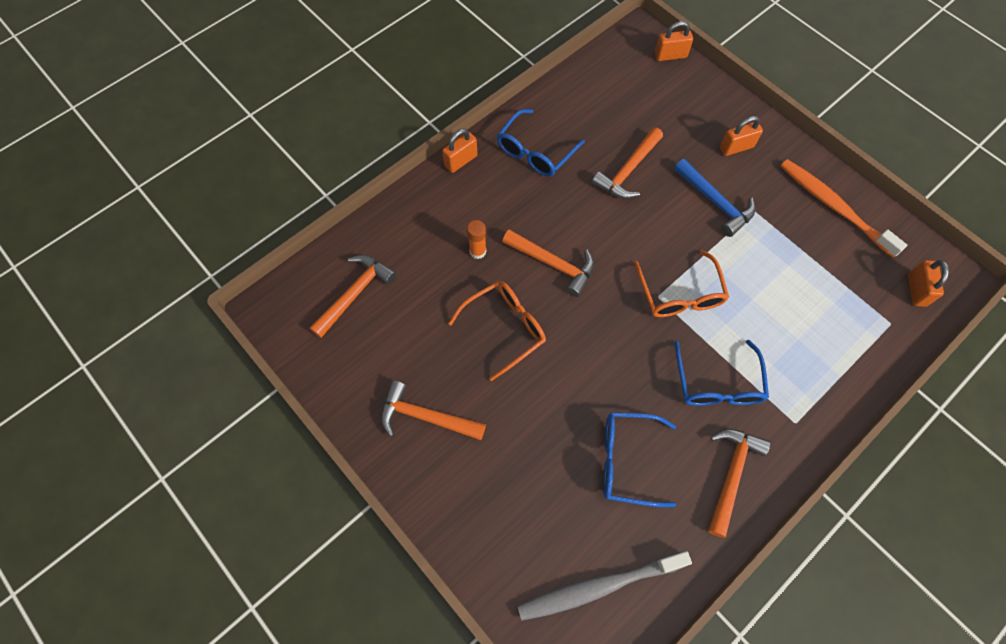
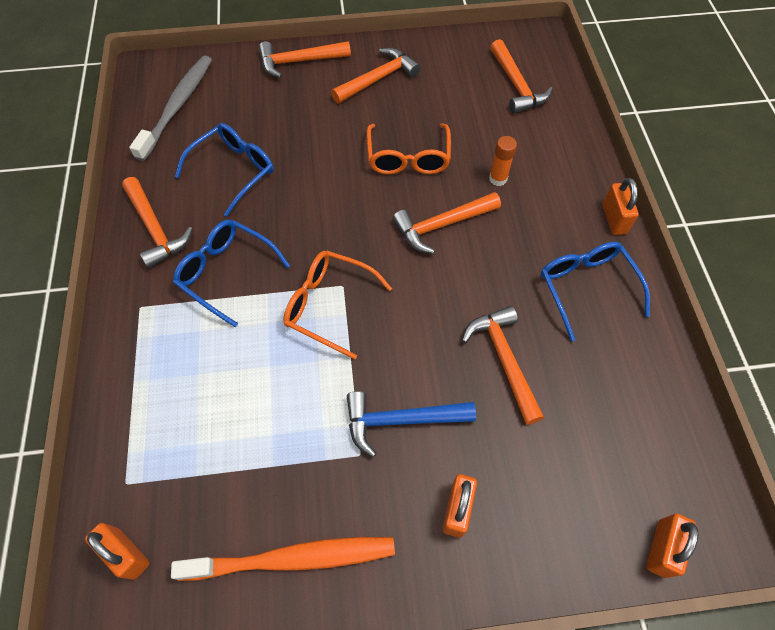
camera: 125 degrees right, 5 degrees down
none -> orange hammer [259,41,351,78]

